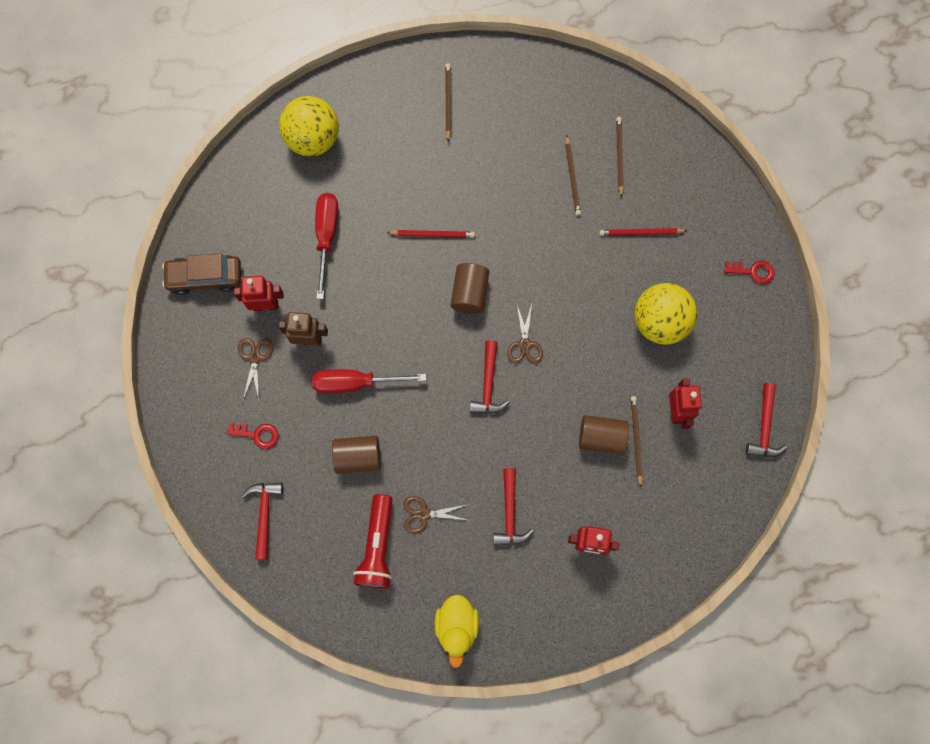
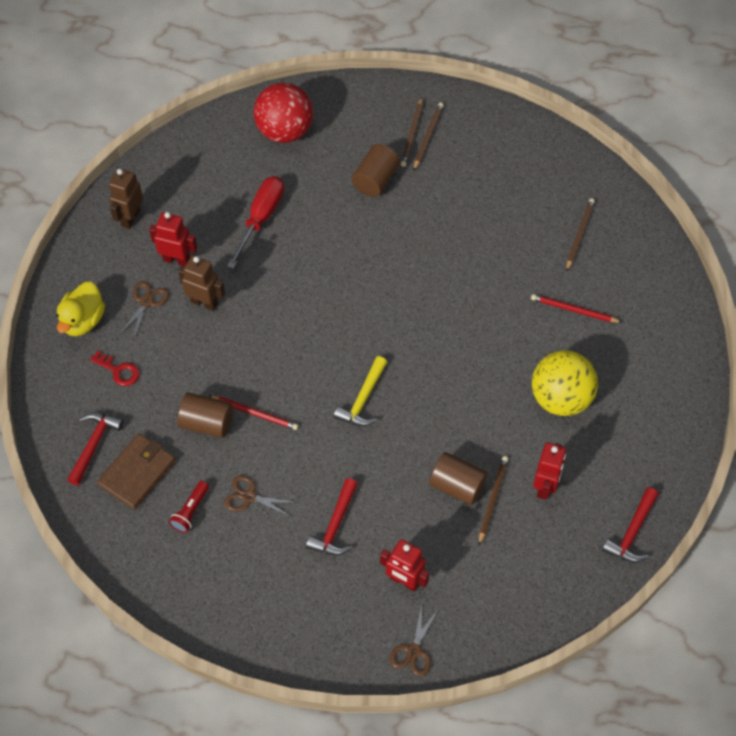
camera: 20 degrees right, 15 degrees down
brown car [162,253,241,295] -> brown robot [109,168,143,229]
yellow ball [279,96,339,156] -> red ball [254,83,313,143]
red screwdriver [312,370,426,394] -> none
red flashlight [353,494,393,589] -> red flashlight [169,481,209,533], size x0.56
red pencil [387,230,475,238] -> red pencil moved to [209,396,298,430]
yellow duck [435,594,479,668] -> yellow duck moved to [56,282,105,336]
brown cylinder [451,263,489,314] -> brown cylinder moved to [352,144,400,197]
red hammer [470,340,510,414] -> yellow hammer [333,356,387,426]
brown scissors [507,304,543,363] -> brown scissors moved to [390,605,439,676]
brown pencil [565,135,581,215] -> brown pencil moved to [401,97,423,167]
red key [724,261,775,284] -> none
none -> brown wallet [97,433,176,510]

